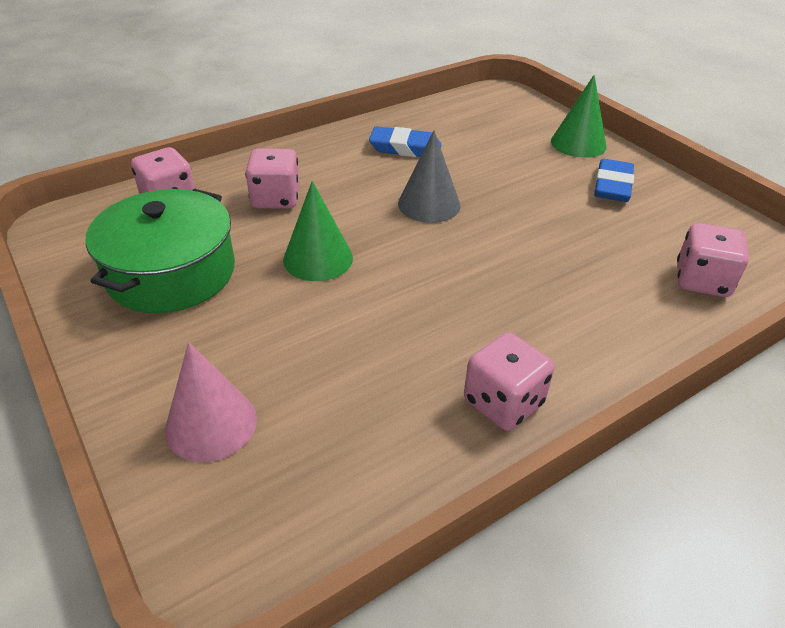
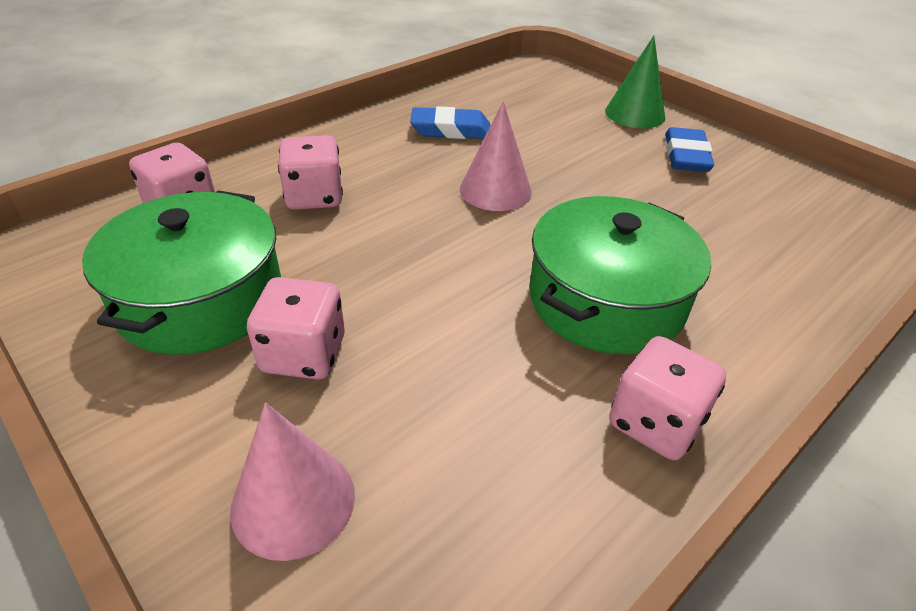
camera: 10 degrees left, 0 degrees up
green cone [283,181,353,281] -> none
grey cone [398,131,461,223] -> pink cone [460,101,532,211]
pink dice [677,223,749,297] -> pink dice moved to [247,277,345,380]
none -> green pot [529,196,711,354]

